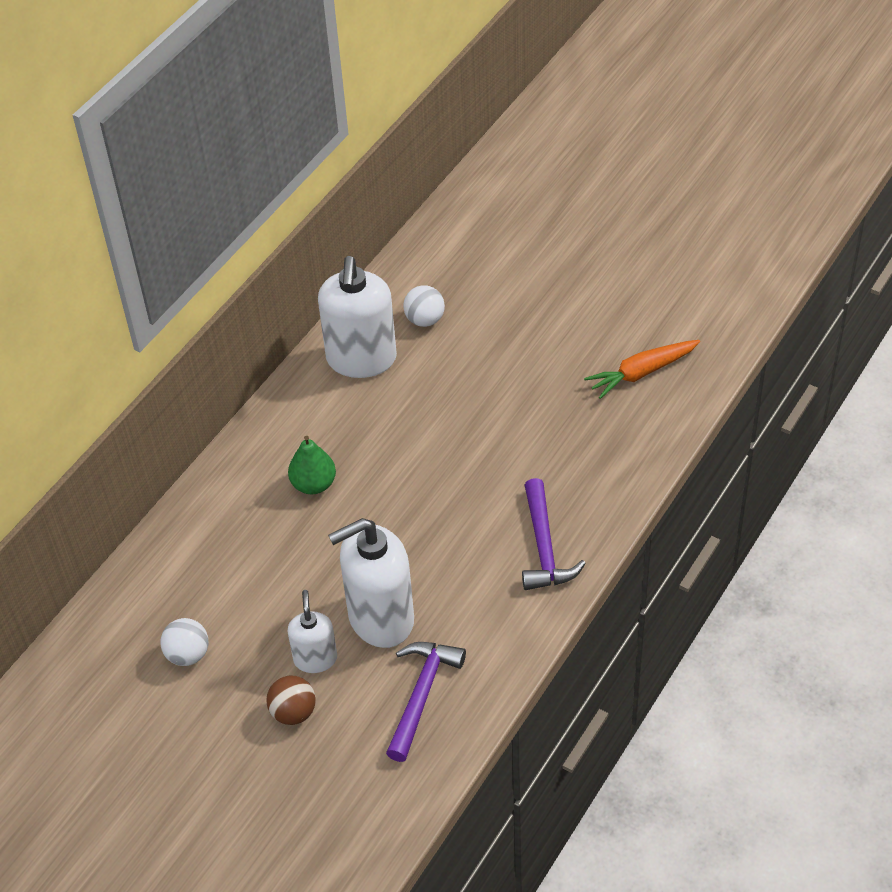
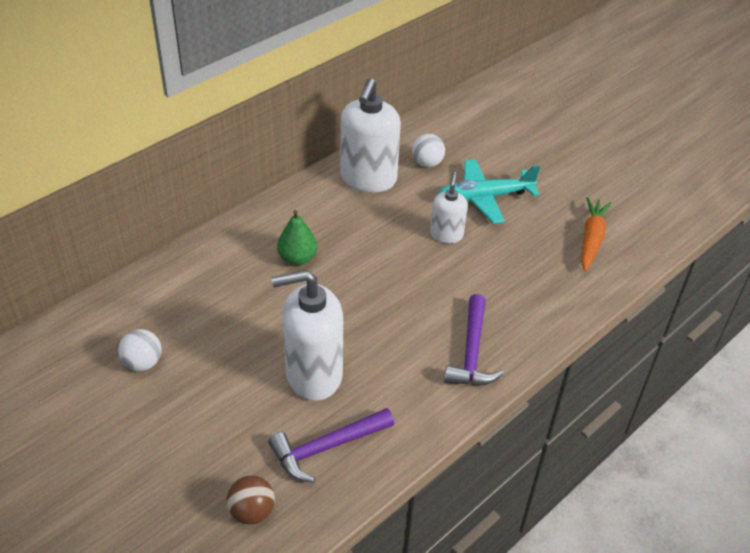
camera: 10 degrees right, 5 degrees down
brown ball [266,675,316,725] -> brown ball moved to [227,475,275,524]
white soap dispenser [287,590,337,673] -> white soap dispenser moved to [430,172,468,244]
purple hammer [386,642,466,762] -> purple hammer turned 150 degrees counterclockwise [268,408,394,483]
orange carrot [584,340,700,399] -> orange carrot turned 120 degrees clockwise [581,197,611,271]
none -> turquoise plane [437,159,540,224]

